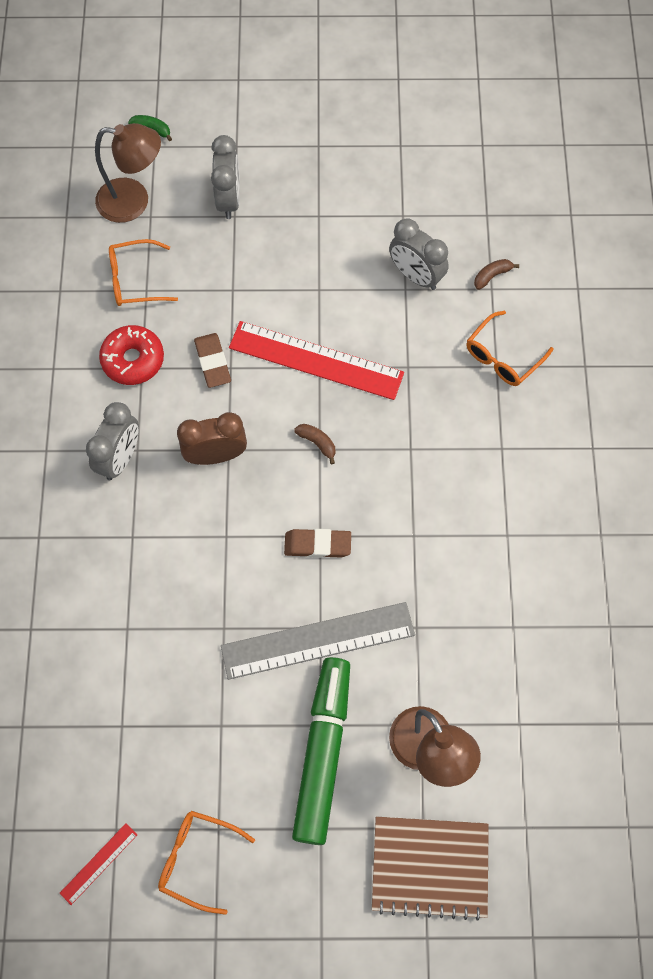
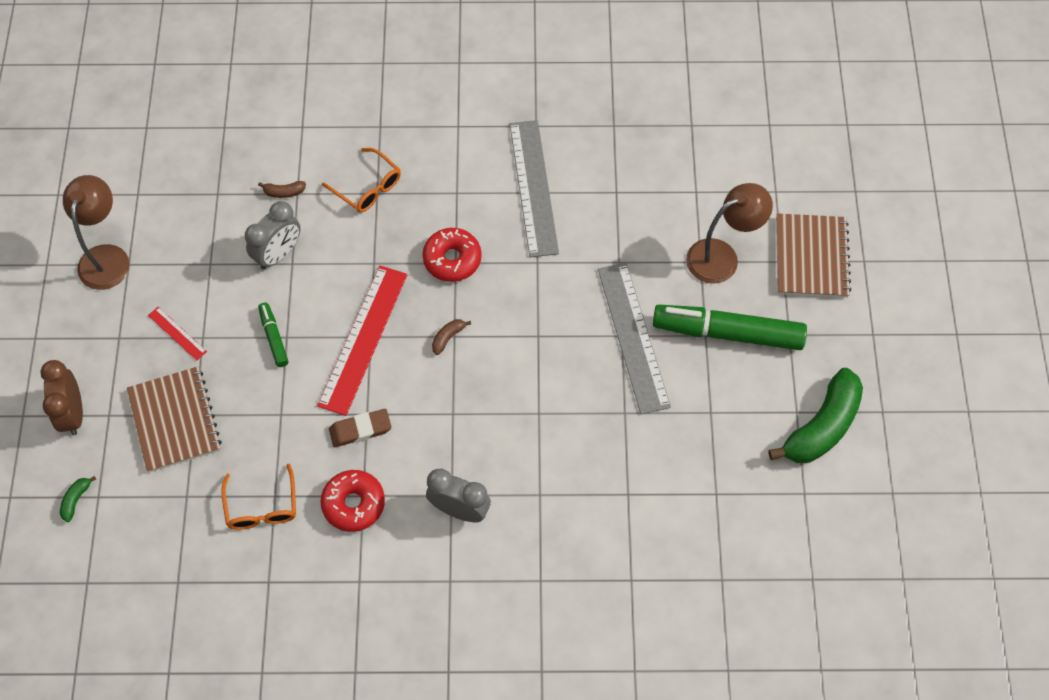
camera: 90 degrees left, 5 degrees down
red ruler [60,823,138,905] -> red ruler moved to [148,307,207,361]
brown lamp [95,123,161,223] -> brown lamp moved to [63,175,130,290]
orange glasses [158,811,255,915] -> green banana [768,368,863,463]
brown clock [177,412,247,465] -> brown clock moved to [40,360,83,435]
grey clock [211,135,240,219] -> brown notebook [127,366,222,472]
brown eraser [284,529,351,558] -> none
brown banana [474,259,519,290] -> brown banana turned 60 degrees counterclockwise [258,181,306,198]
none -> green marker [258,303,289,367]
none -> red donut [422,228,482,282]
none -> grey ruler [510,120,559,257]

